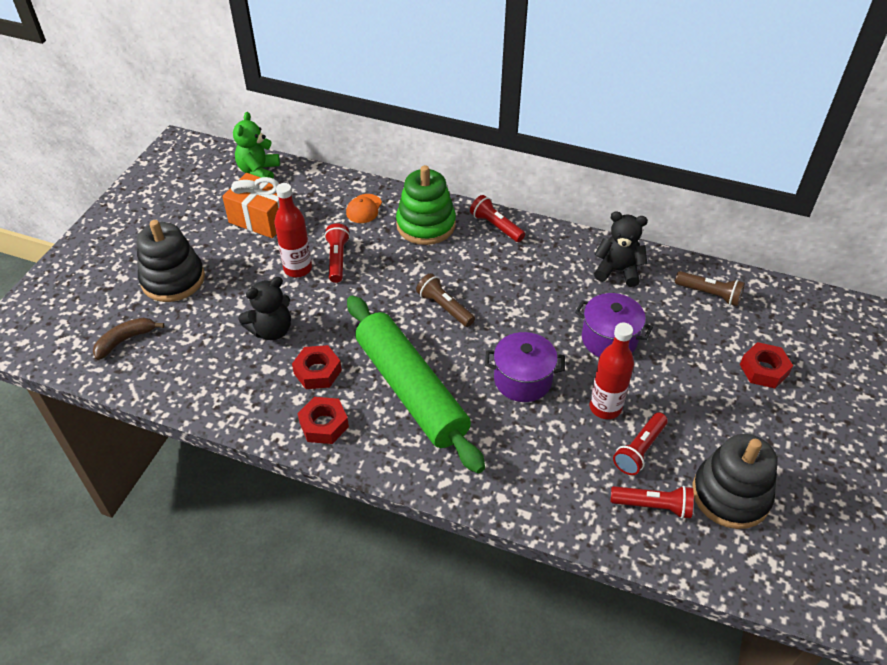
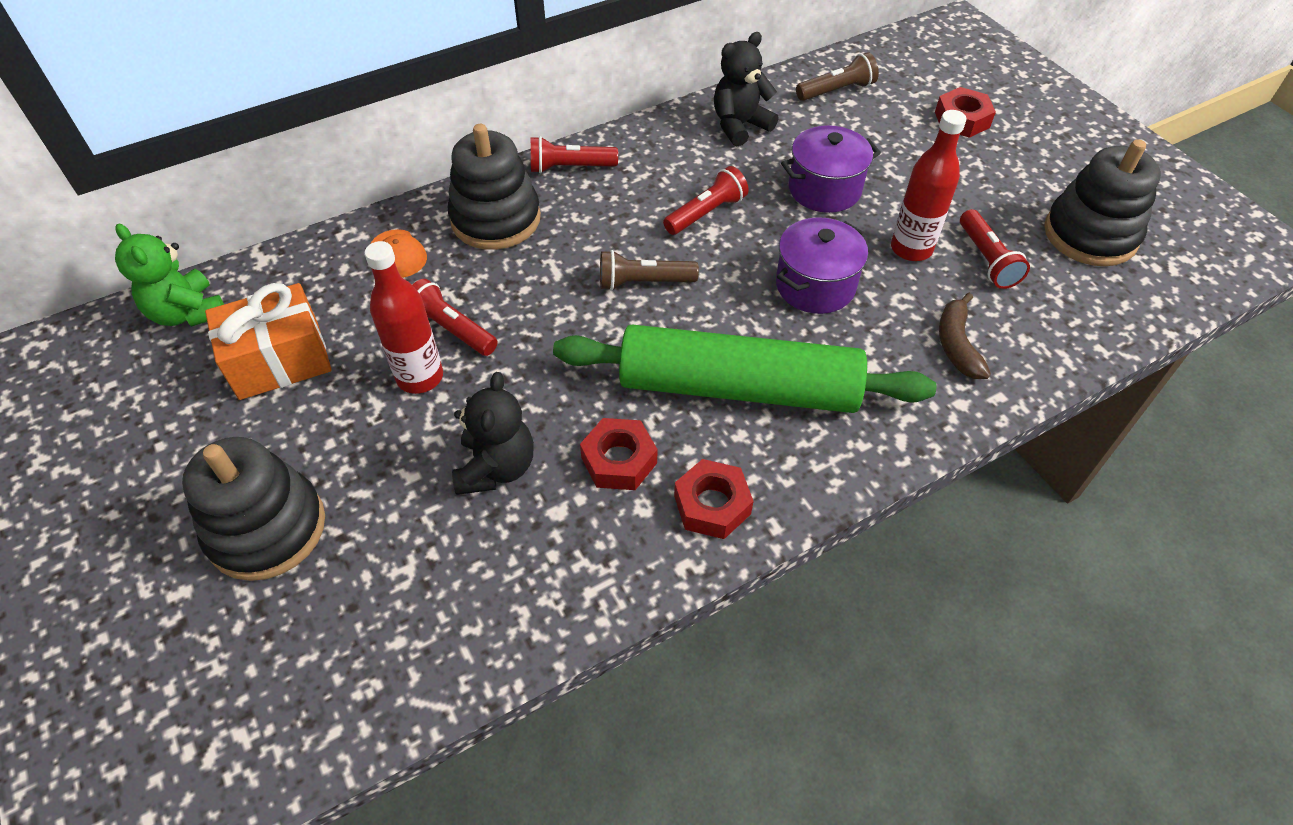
camera: 50 degrees left, 5 degrees up
brown banana [93,318,164,360] -> brown banana moved to [939,293,991,379]
green stacking toy [396,165,456,245] -> black stacking toy [448,124,541,250]
red flashlight [611,486,694,519] -> red flashlight moved to [663,166,749,235]

